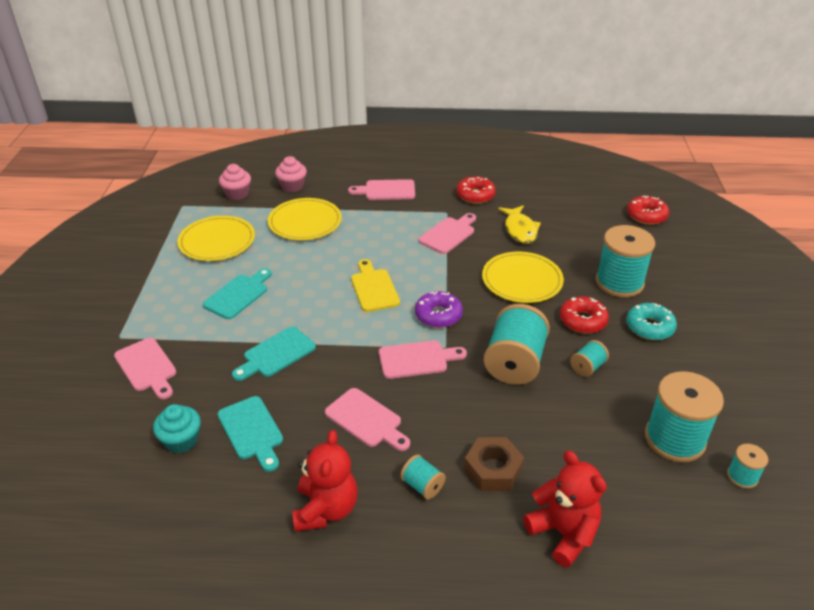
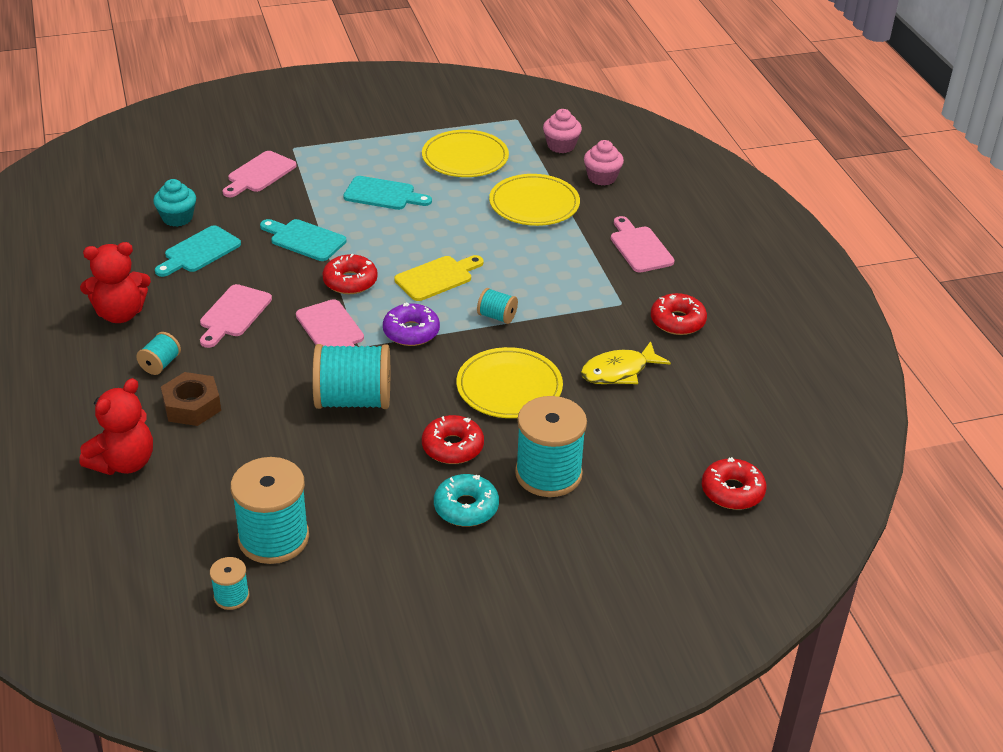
camera: 70 degrees right, 0 degrees up
pink cutting board [419,213,476,254] -> none
turquoise spool [570,340,609,377] -> turquoise spool moved to [477,288,518,324]
none -> red donut [322,254,378,294]

